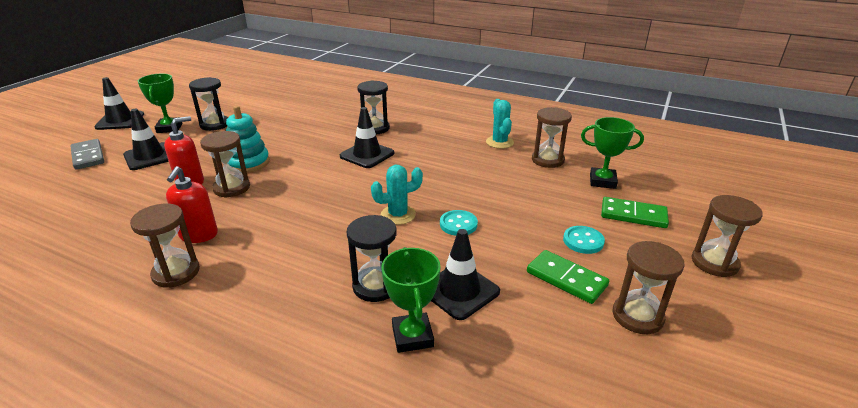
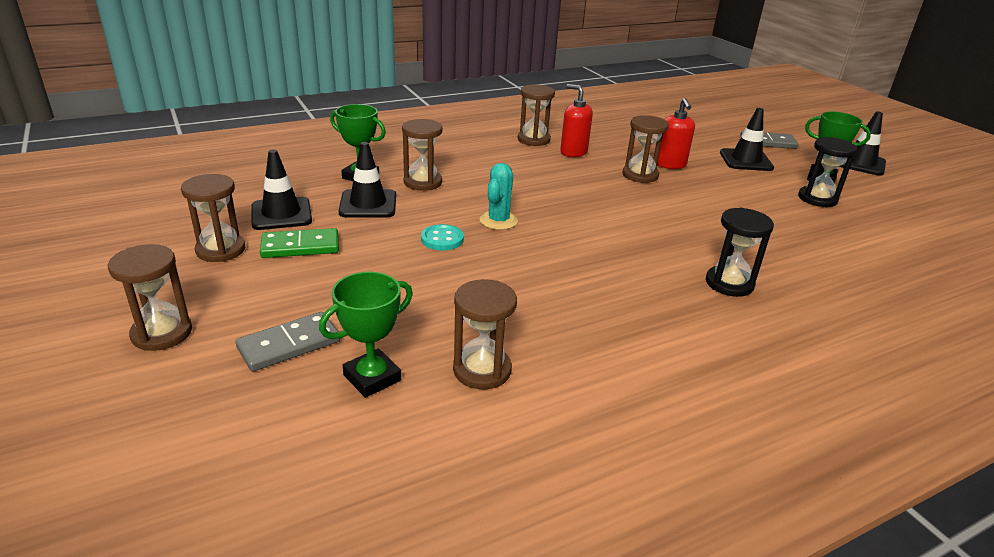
camera: 125 degrees right, 0 degrees up
turquoise stacking toy [226,106,270,173] -> none
black traffic cone [340,107,394,168] -> black traffic cone moved to [252,149,312,230]
black hourglass [347,215,397,302] -> brown hourglass [402,119,442,191]
turquoise cactus [486,99,514,149] -> none
turquoise button [563,226,605,254] -> none
green domino [601,197,669,228] -> grey domino [236,312,341,372]

